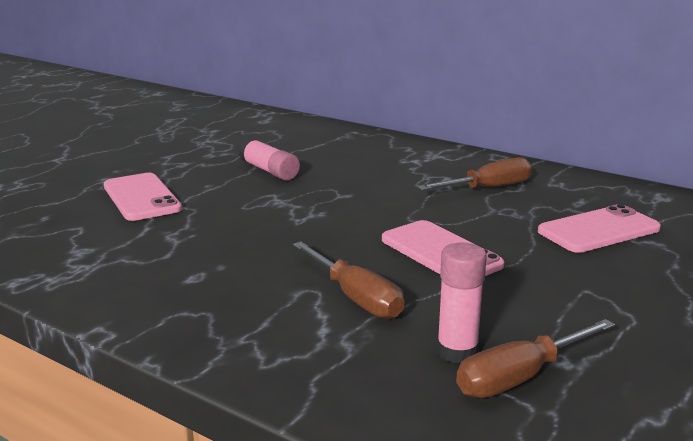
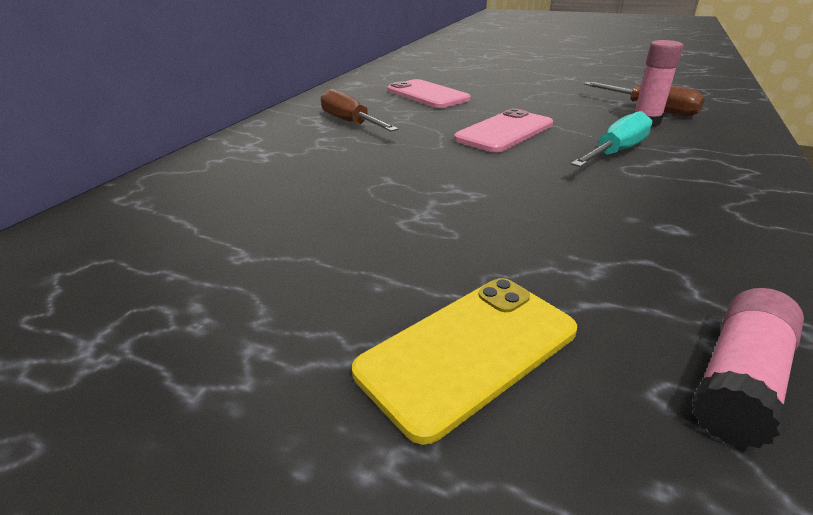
camera: 100 degrees left, 10 degrees up
pink phone [104,173,182,221] -> yellow phone [352,278,577,445]
pink glue stick [239,138,300,180] -> pink glue stick moved to [692,288,804,448]
brown screwdriver [293,241,404,319] -> turquoise screwdriver [571,111,652,167]

